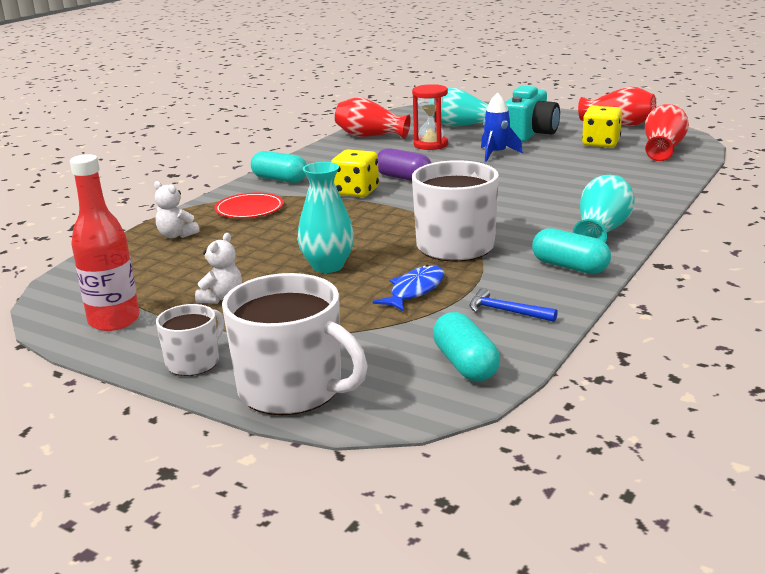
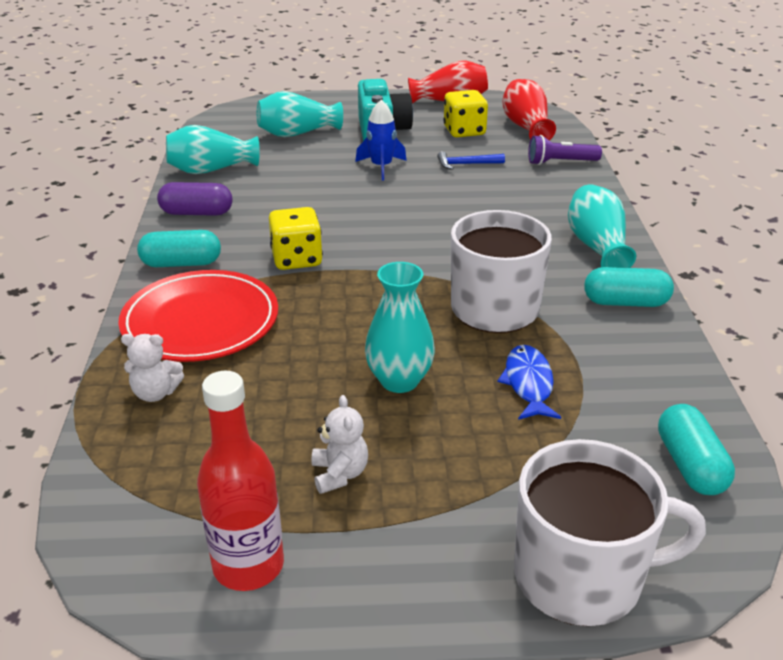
camera: 35 degrees left, 10 degrees up
white mug [156,304,224,376] -> none
red plate [214,193,284,218] -> red plate [119,270,278,362], size x1.74
red vase [335,97,411,139] -> turquoise vase [166,125,260,174]
purple capsule [377,148,431,181] -> purple capsule moved to [157,182,232,216]
red hourglass [412,84,448,150] -> none
turquoise capsule [433,312,500,381] -> turquoise capsule turned 45 degrees clockwise [658,404,735,495]
blue hammer [470,288,558,322] -> blue hammer moved to [437,151,505,170]
none -> purple flashlight [528,135,602,165]

